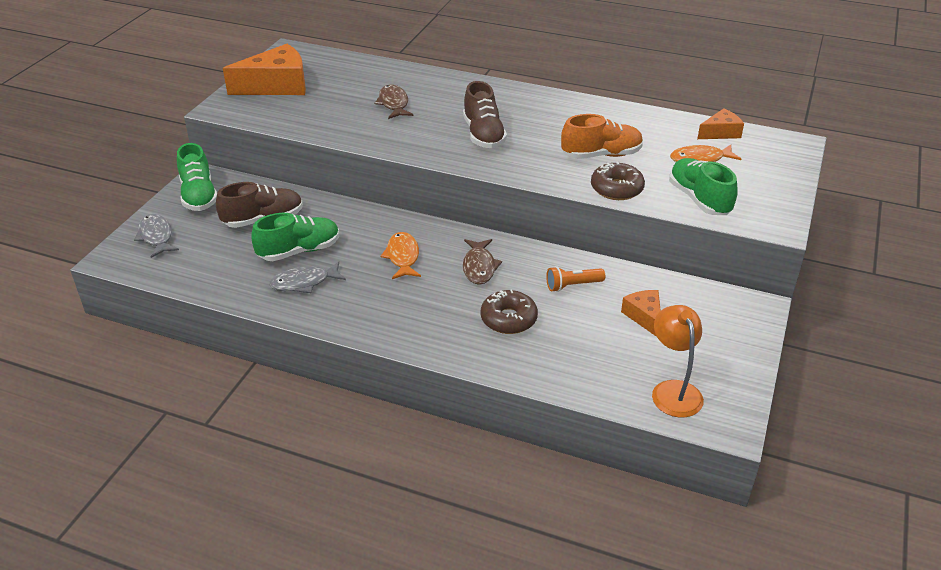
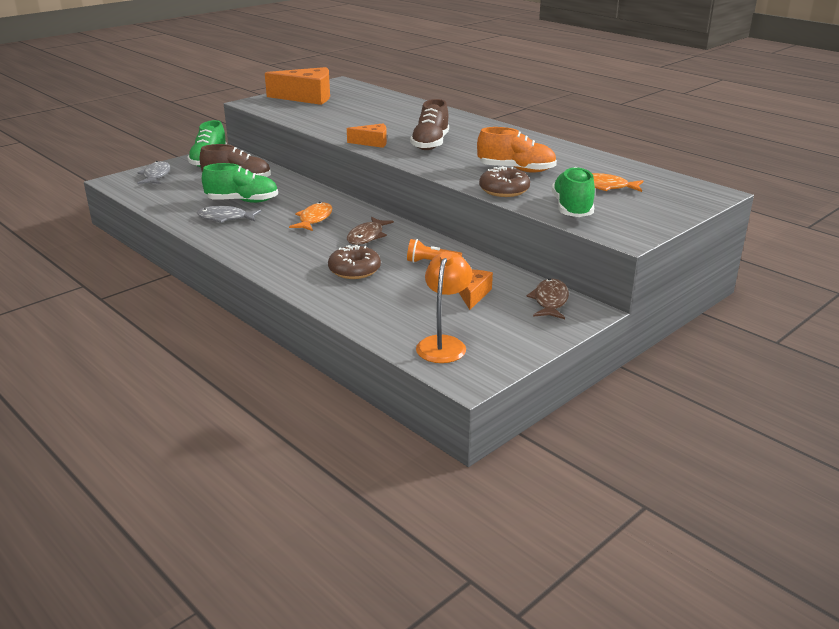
camera: 25 degrees right, 10 degrees down
brown fish [375,85,414,119] -> brown fish moved to [526,279,569,319]
orange cheese [697,108,744,139] -> orange cheese moved to [347,123,387,148]

